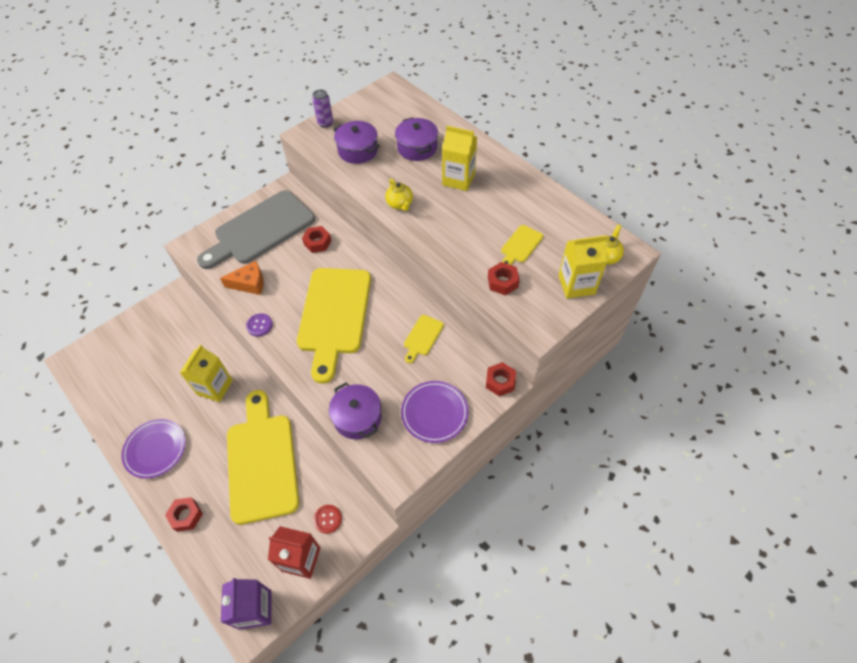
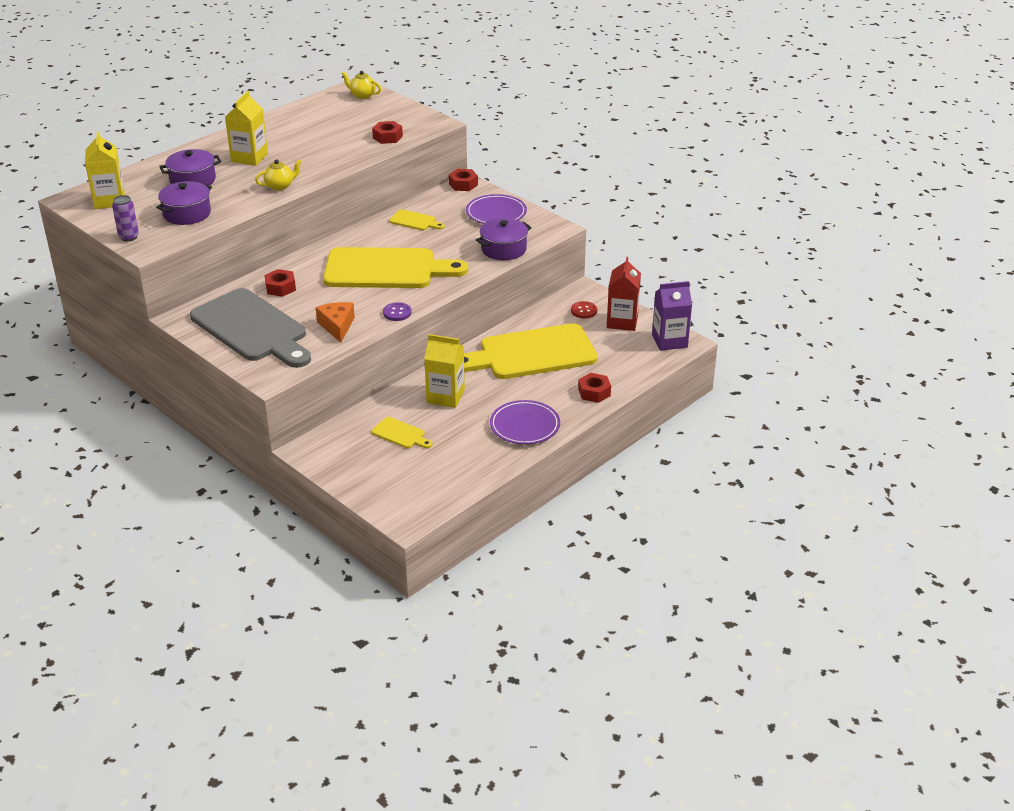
camera: 95 degrees left, 20 degrees down
yellow cutting board [501,225,543,265] -> yellow cutting board moved to [371,417,432,448]
yellow carton [558,235,608,299] -> yellow carton moved to [85,131,125,209]

